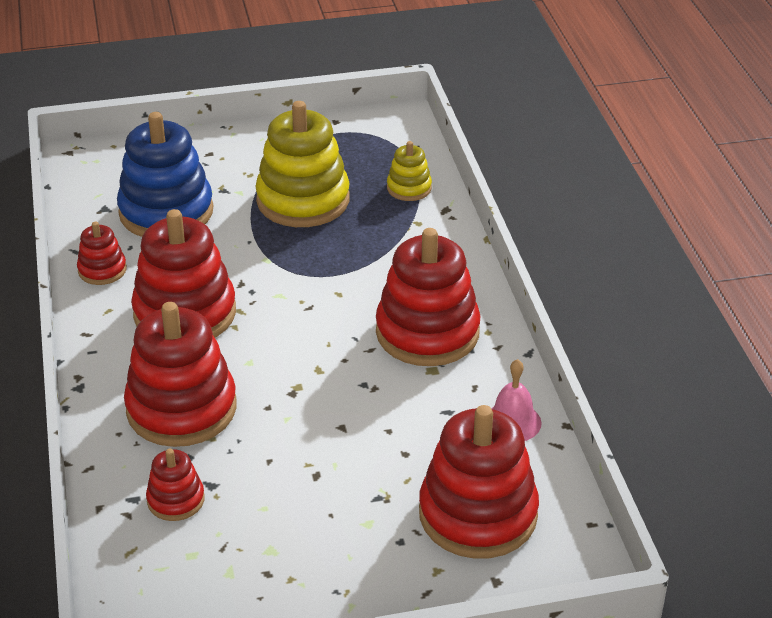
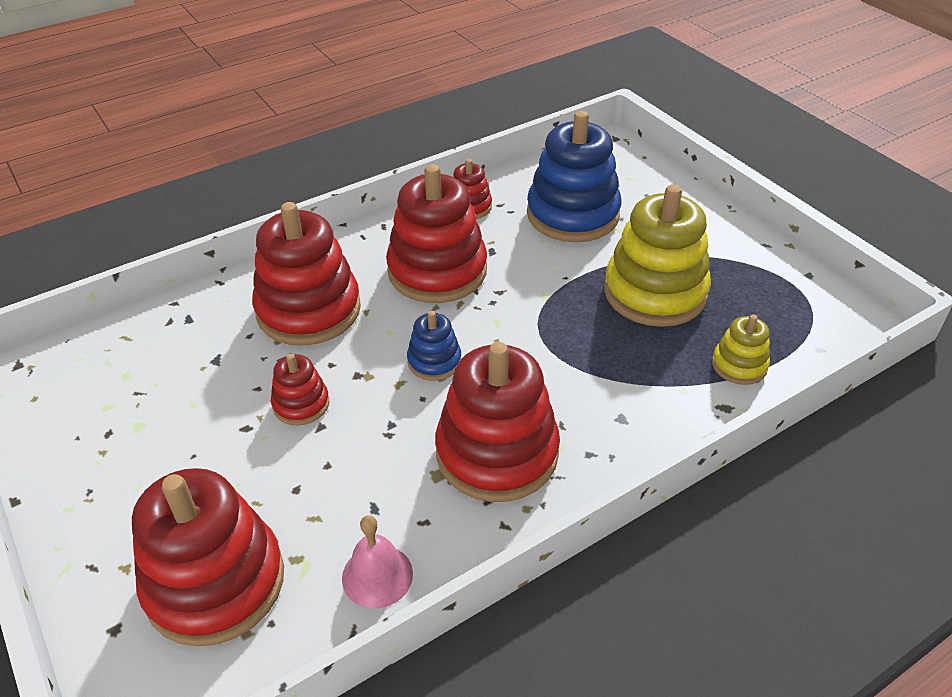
camera: 70 degrees right, 5 degrees up
red stacking toy [146,449,205,521] -> red stacking toy moved to [271,354,329,425]
none -> blue stacking toy [407,311,461,381]

